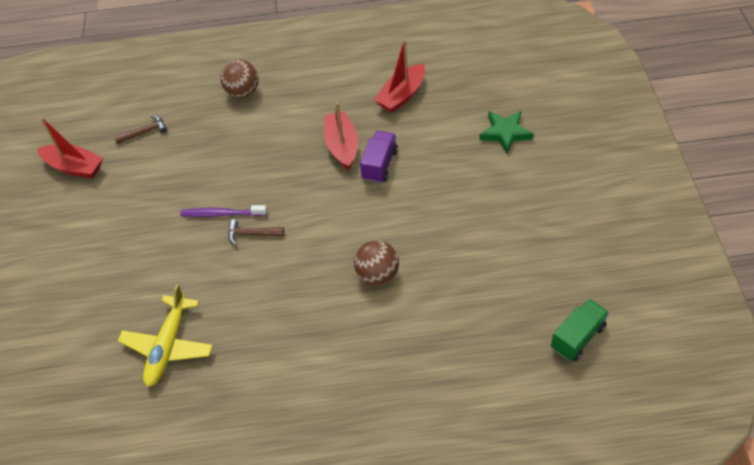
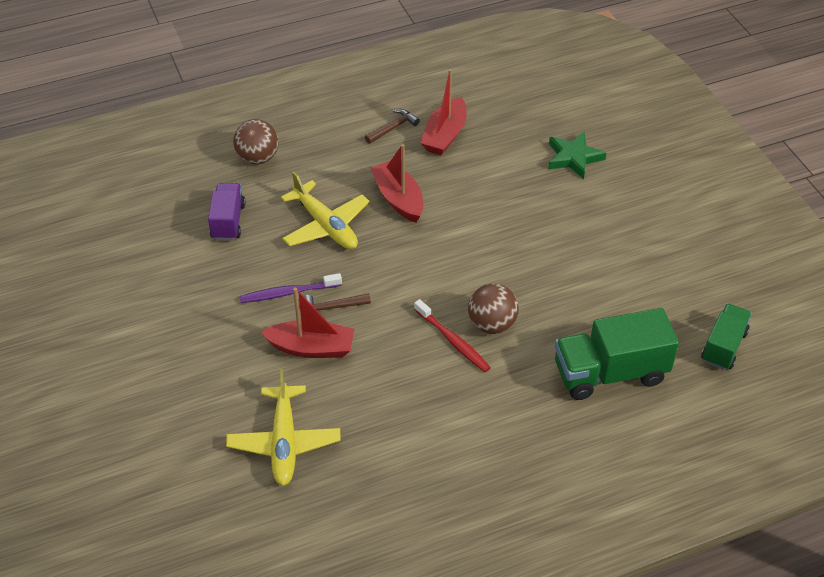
camera: 20 degrees left, 5 degrees down
red boat [37,117,103,178] -> red boat moved to [261,288,354,358]
brown hammer [114,115,167,144] -> brown hammer moved to [365,109,420,144]
purple truck [360,131,398,183] -> purple truck moved to [208,183,245,240]
none -> yellow plane [281,172,369,249]
none -> red toothbrush [414,299,491,372]
none -> green truck [555,308,679,400]

